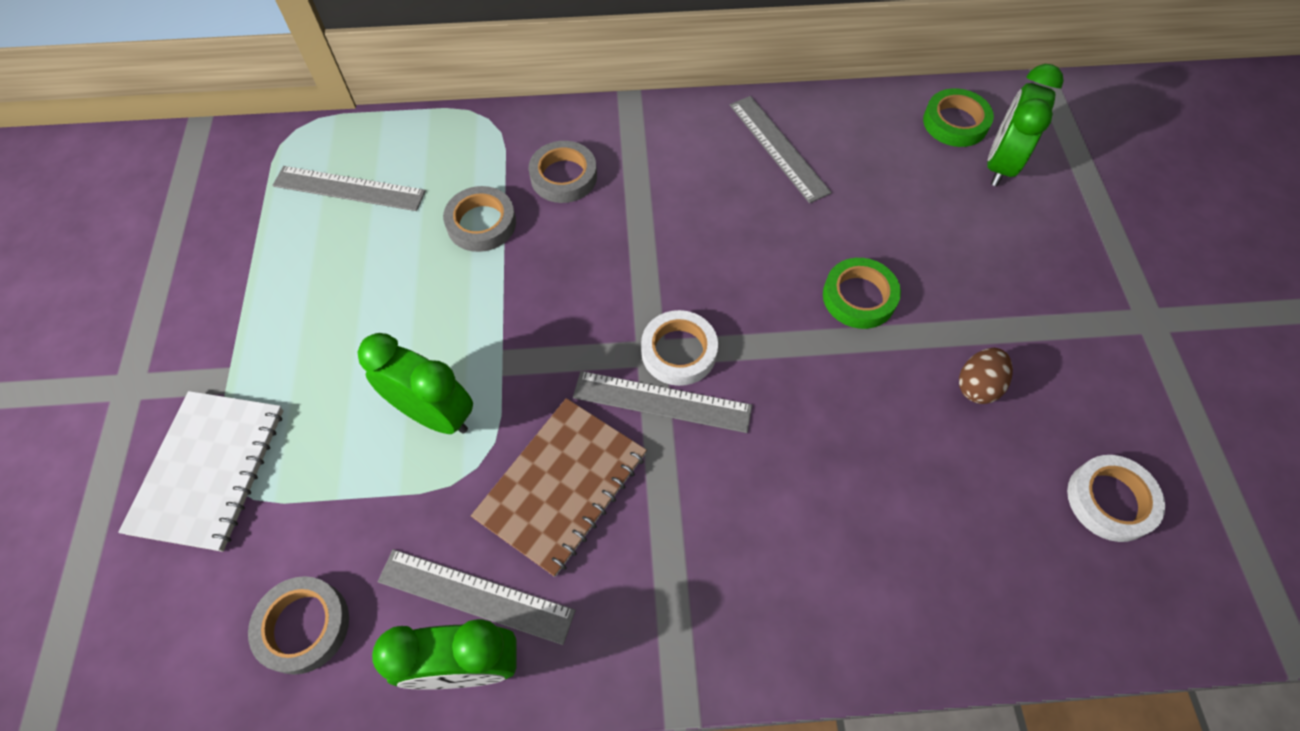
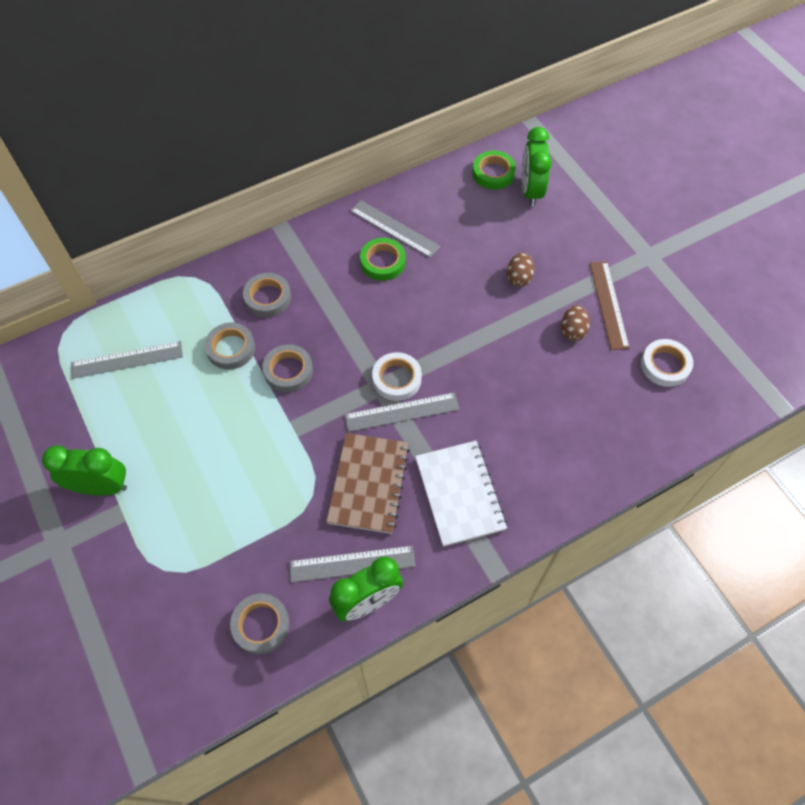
camera: 25 degrees left, 0 degrees up
white notebook [118,391,283,552] -> white notebook moved to [415,441,507,547]
green clock [358,333,473,434] -> green clock moved to [42,445,127,496]
green tape [823,258,901,329] -> green tape moved to [360,238,406,281]
none -> grey tape [262,344,313,392]
none -> brown egg [507,253,534,287]
none -> brown ruler [590,261,630,350]

